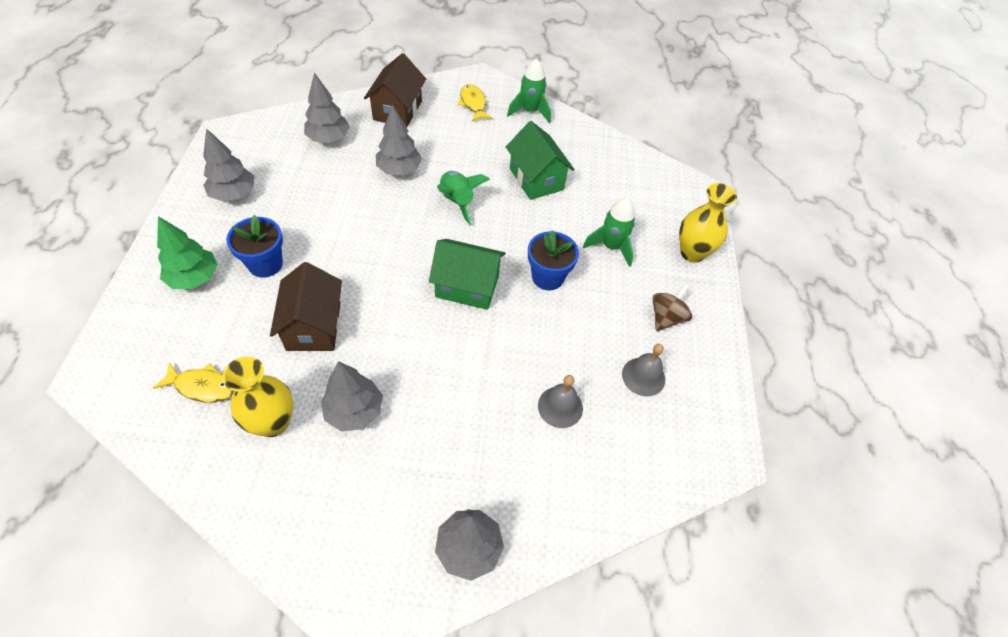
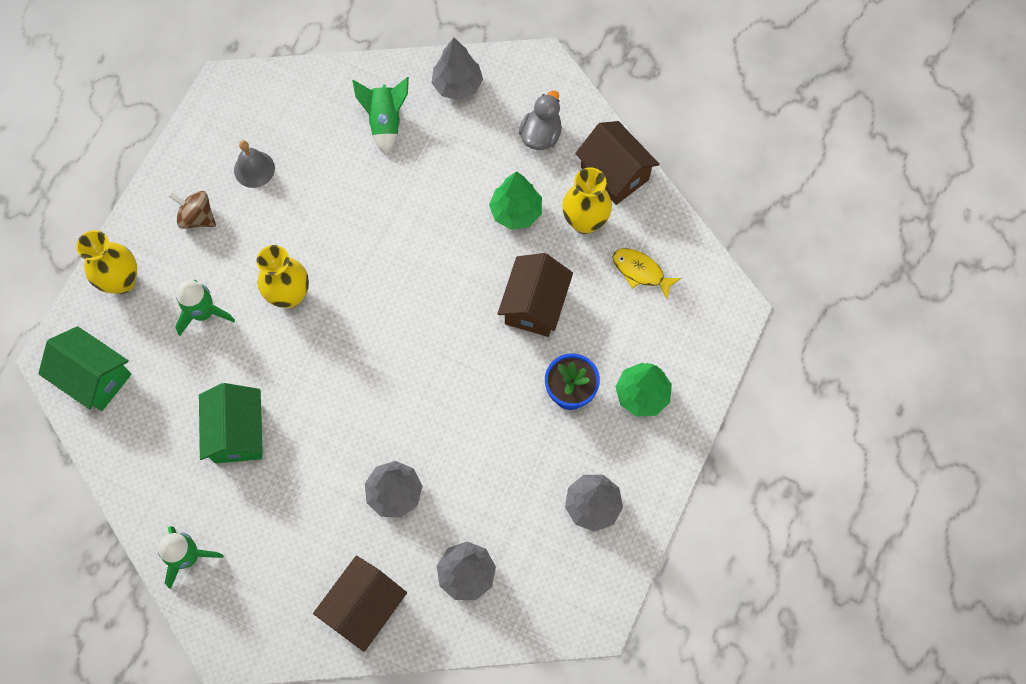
camera: 155 degrees left, 15 degrees up
grey tree [321,361,383,432] -> green tree [489,171,542,230]
green house [429,239,505,310] -> green house moved to [38,326,131,411]
green rocket [437,171,490,226] -> green rocket moved to [352,77,409,156]
yellow fish [458,84,493,121] -> none
blue flower pot [528,230,579,290] -> yellow vase [256,245,309,308]
grey bell [538,375,583,428] -> none
brown spinning top [652,283,692,331] -> brown spinning top turned 60 degrees clockwise [168,191,216,229]
none -> grey duck [519,90,562,150]
none -> brown house [575,121,659,205]

